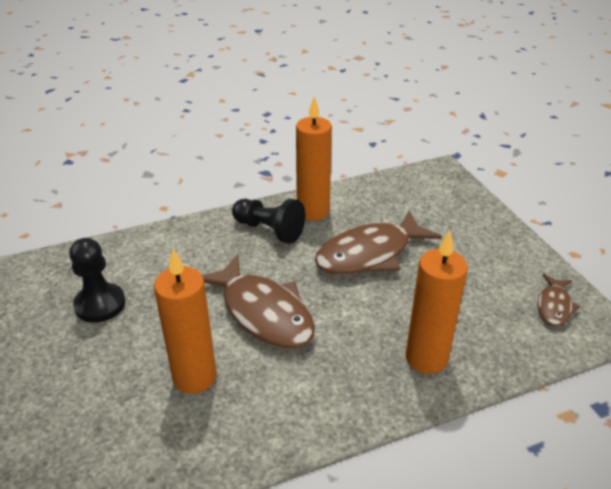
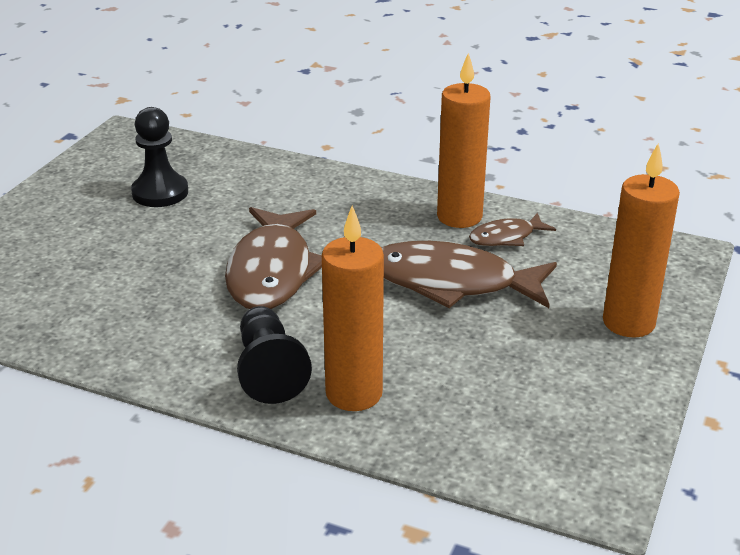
camera: 45 degrees right, 5 degrees down
orange candle [154,249,217,394] -> orange candle moved to [603,143,680,337]
black pawn [232,199,306,244] -> black pawn moved to [237,306,312,404]
brown fish [538,274,580,326] -> brown fish moved to [469,212,556,246]

